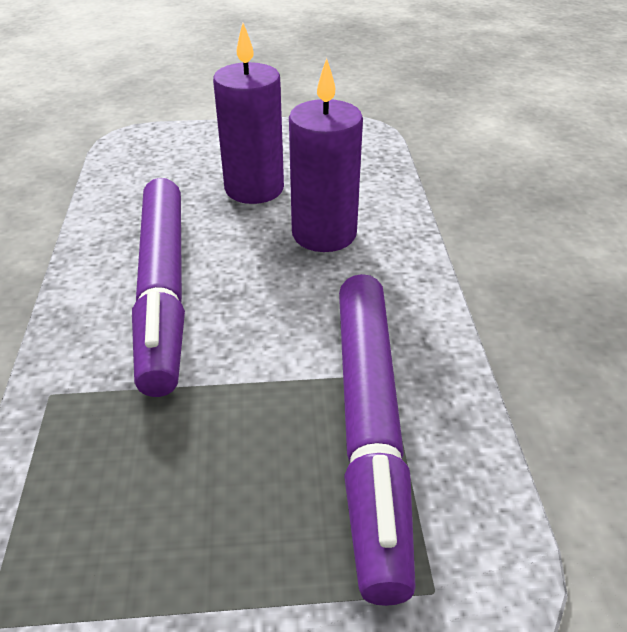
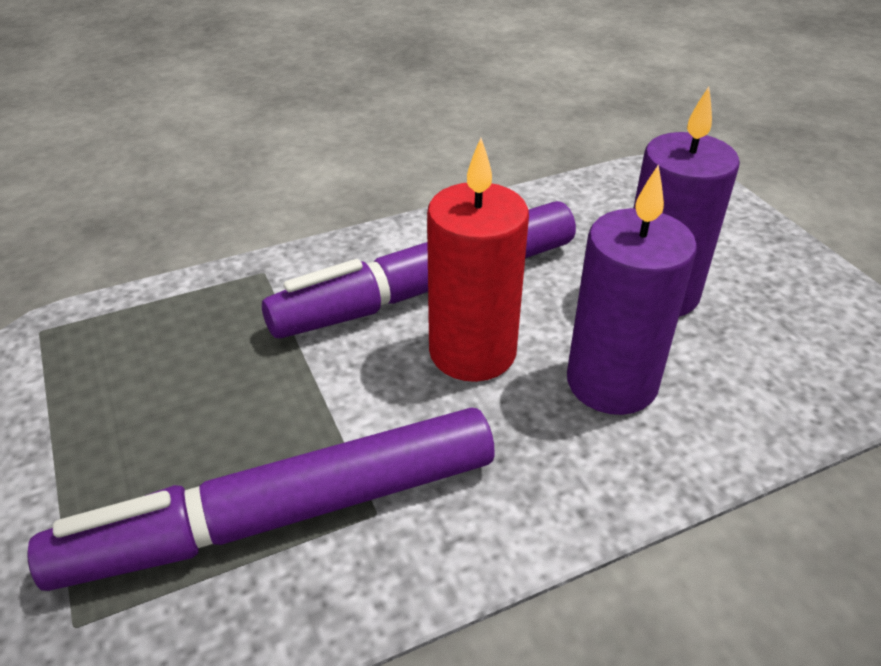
camera: 70 degrees right, 0 degrees up
none -> red candle [427,138,529,382]

